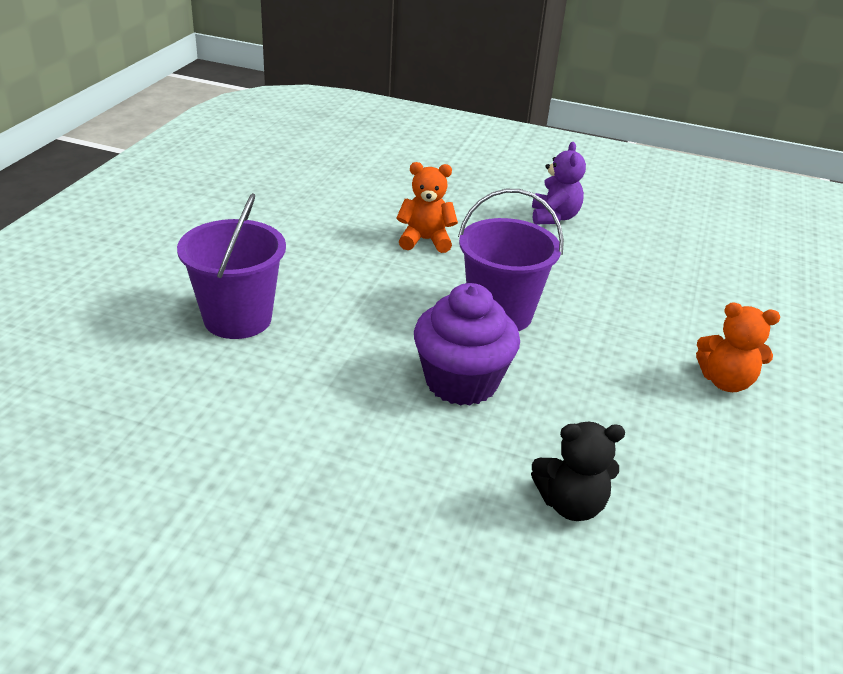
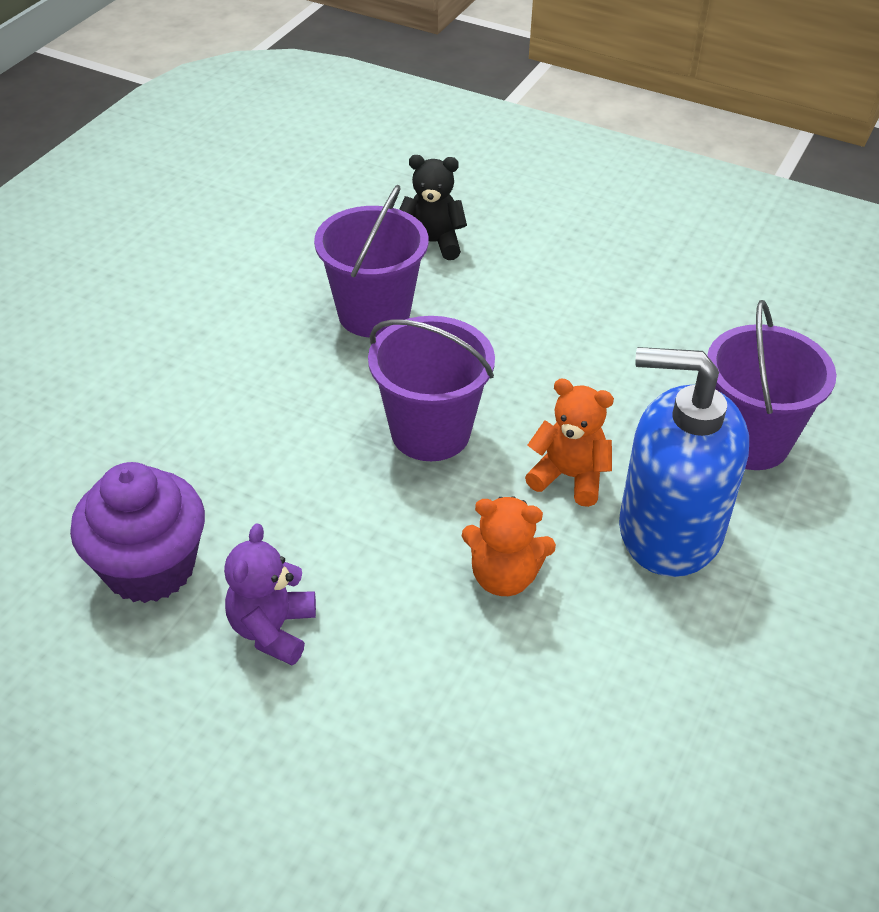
camera: 170 degrees left, 10 degrees up
purple cupcake [414,283,520,406] -> purple cupcake moved to [70,462,205,603]
orange teddy bear [696,302,780,392] -> orange teddy bear moved to [525,379,614,507]
none -> purple bucket [314,185,429,338]
none -> blue soap dispenser [619,347,749,577]

